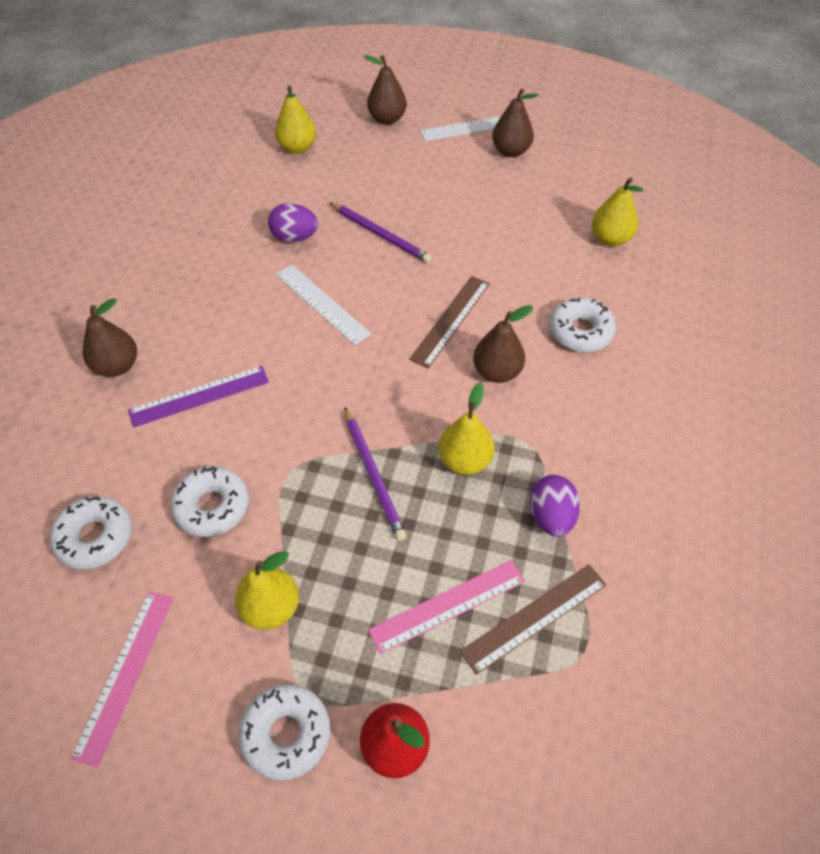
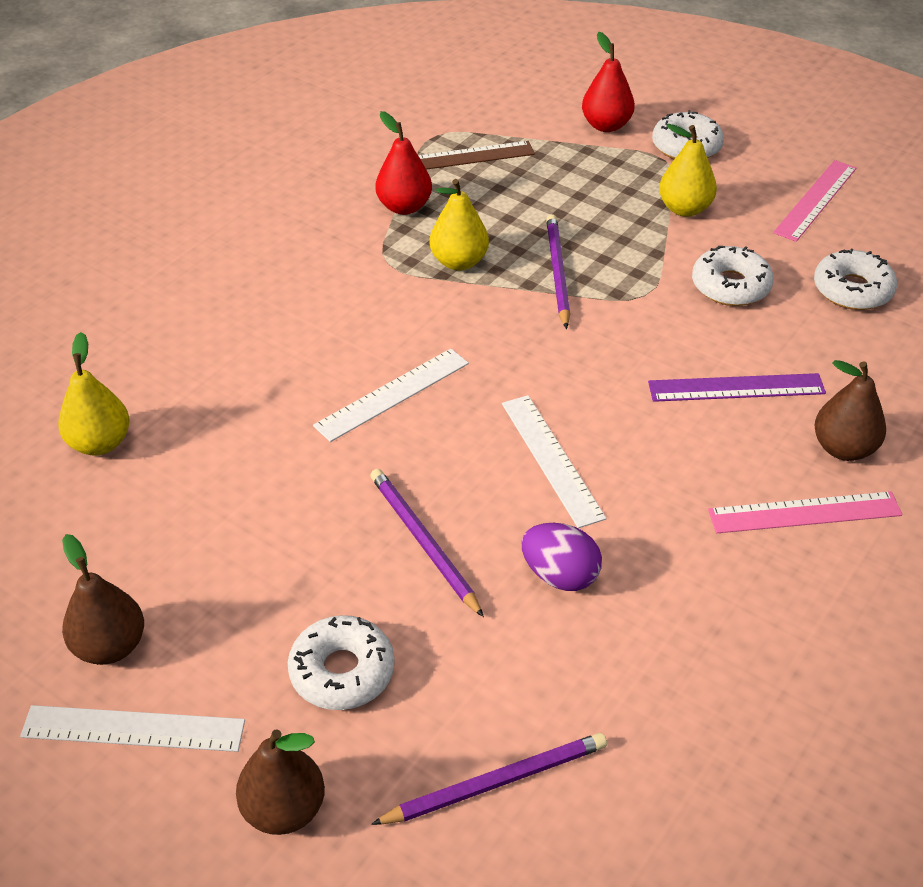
camera: 160 degrees left, 10 degrees down
yellow pear [275,86,316,154] -> purple pencil [371,733,607,825]
pink ruler [368,560,525,654] -> pink ruler moved to [708,491,902,533]
brown ruler [409,276,490,368] -> white ruler [313,349,469,442]
brown pear [473,305,533,383] -> none
purple egg [530,475,580,537] -> red pear [375,111,432,215]
white donut [549,297,616,352] -> white donut moved to [288,615,395,710]

